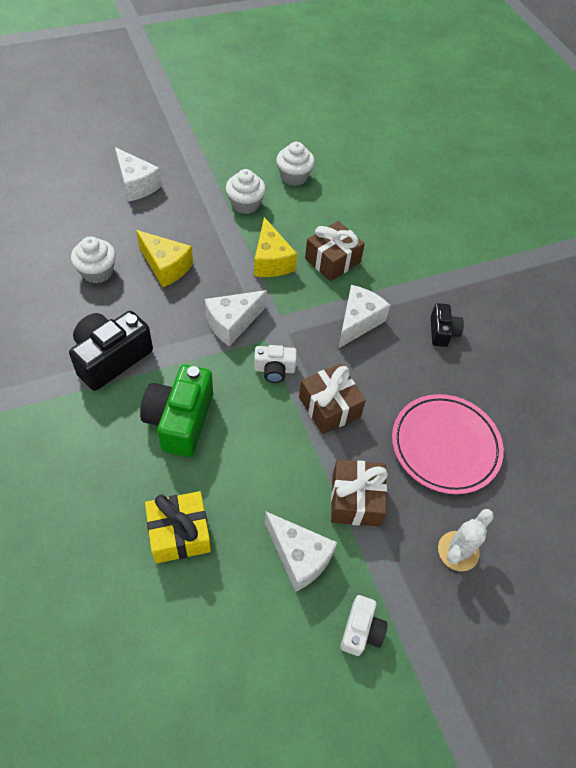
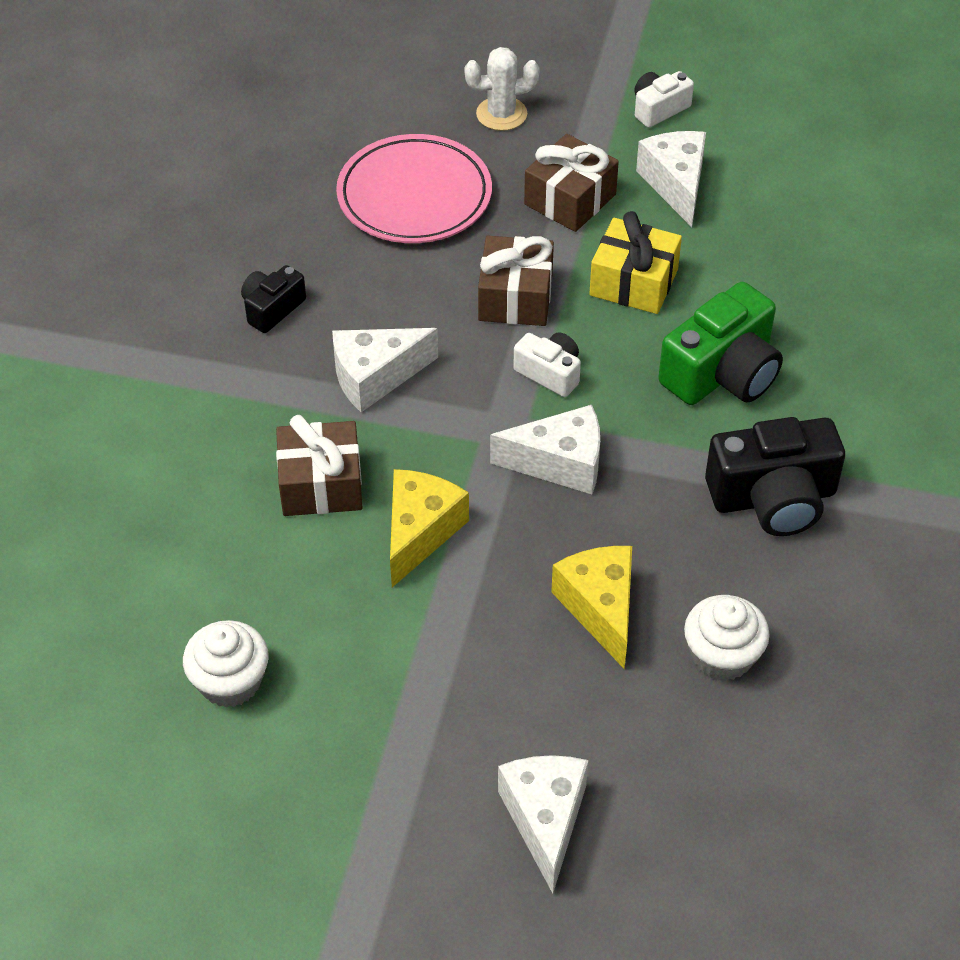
camera: 140 degrees left, 5 degrees down
yellow gift [145,491,211,563] -> yellow gift moved to [589,211,682,314]
white cupcake [226,169,266,214] -> none

